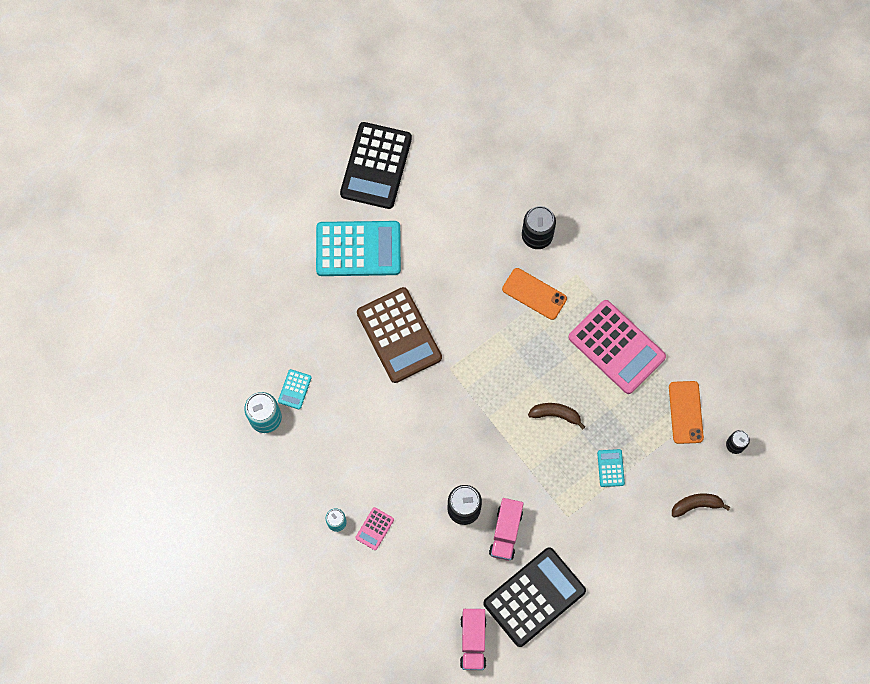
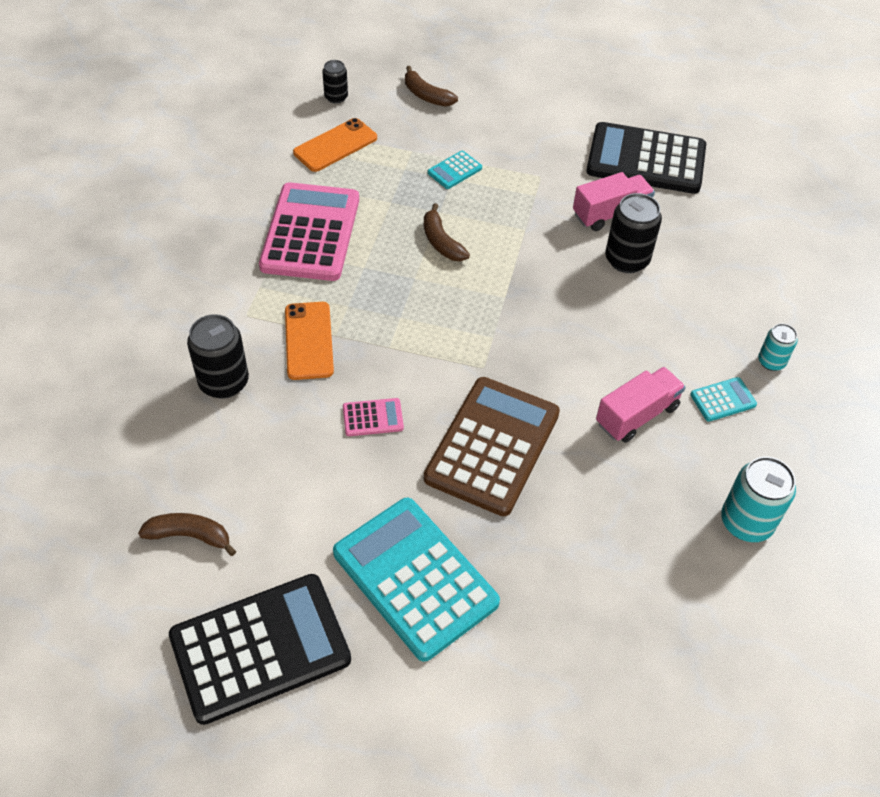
camera: 130 degrees left, 20 degrees down
turquoise calculator [278,369,312,409] -> turquoise calculator moved to [690,377,757,422]
pink calculator [355,507,394,550] -> pink calculator moved to [343,398,404,436]
pink truck [460,609,487,670] -> pink truck moved to [596,367,686,443]
none -> brown banana [138,513,236,556]

